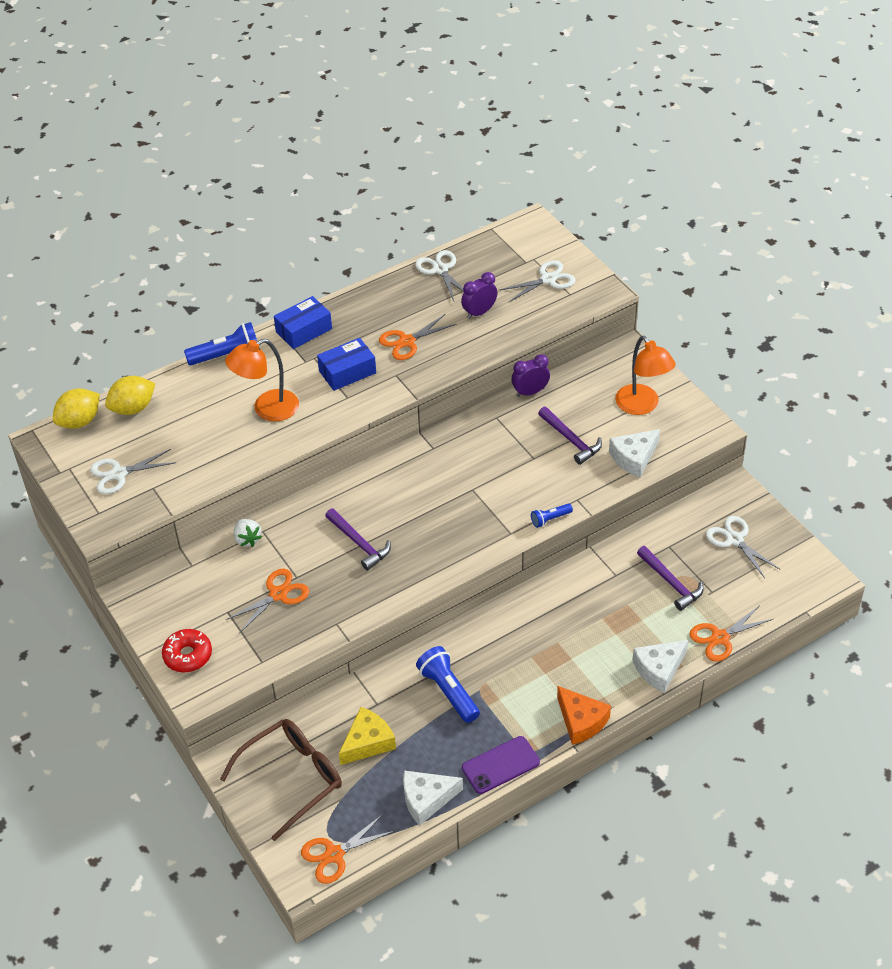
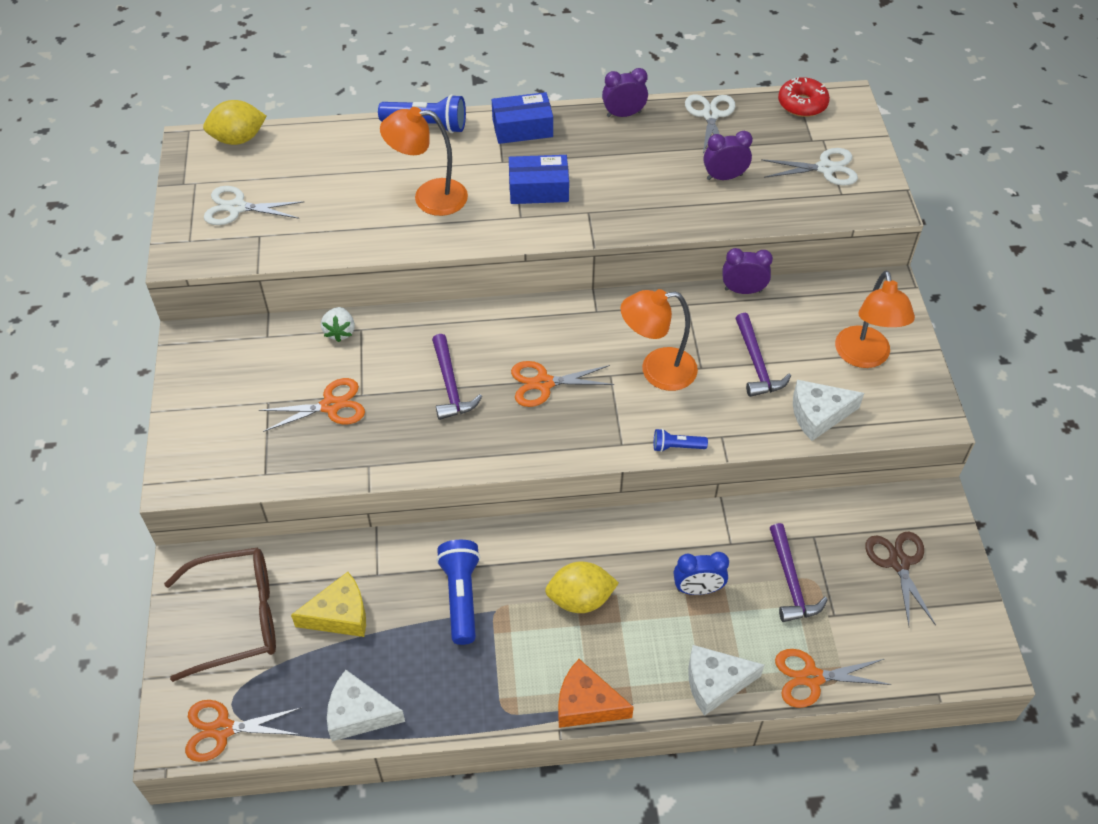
camera: 25 degrees right, 5 degrees up
yellow lemon [105,376,155,415] -> yellow lemon moved to [545,561,619,613]
red donut [162,629,212,672] -> red donut moved to [778,77,830,117]
orange scissors [379,314,457,360] -> orange scissors moved to [511,361,614,407]
purple phone [462,736,540,794] -> none
orange cheese [557,686,611,745] -> orange cheese turned 120 degrees clockwise [558,659,634,728]
white scissors [706,516,781,578] -> brown scissors [865,532,936,626]
none -> purple clock [602,68,648,117]
none -> orange lamp [620,289,698,391]
none -> blue clock [674,552,729,595]

